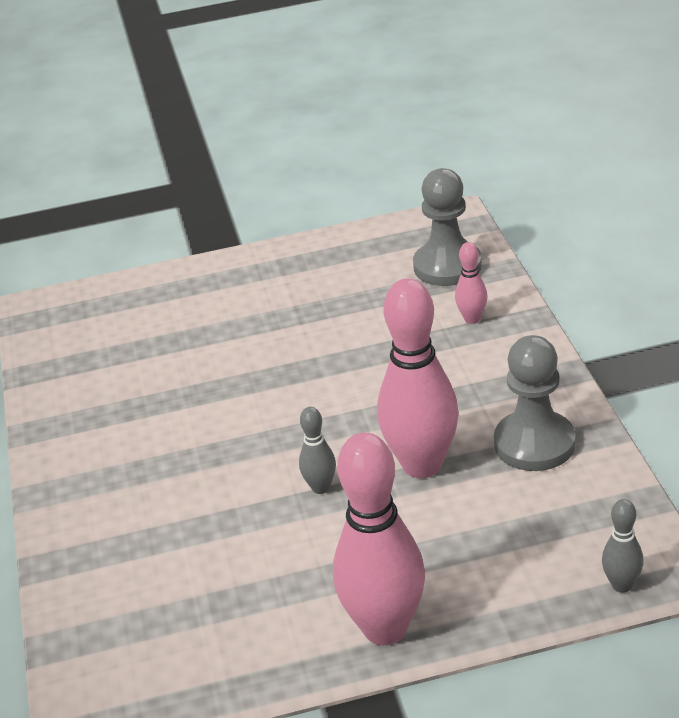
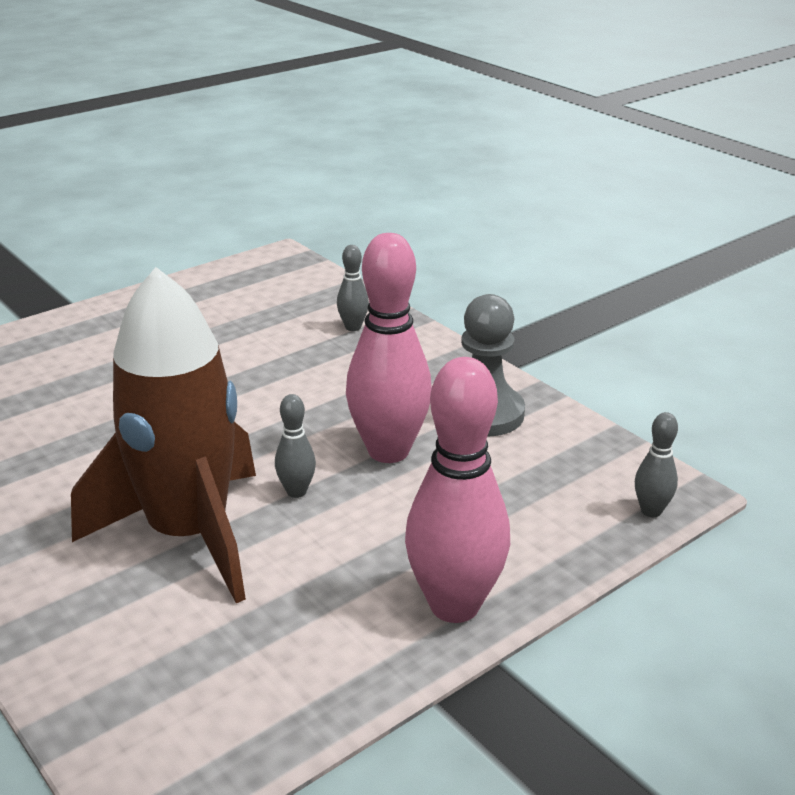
camera: 30 degrees left, 5 degrees down
grey pawn [413,168,482,286] -> none
pink bowling pin [455,242,488,324] -> grey bowling pin [337,245,369,331]
none -> brown rocket [71,267,256,603]

